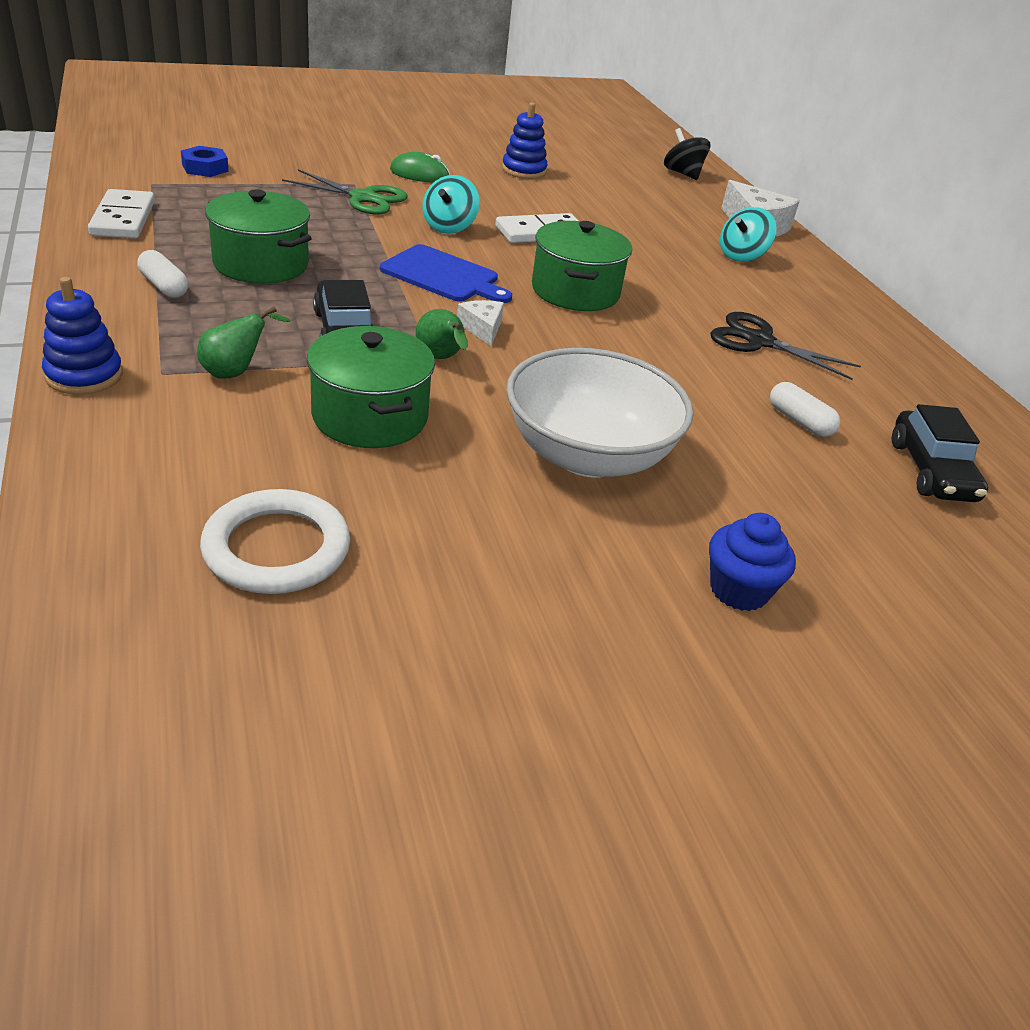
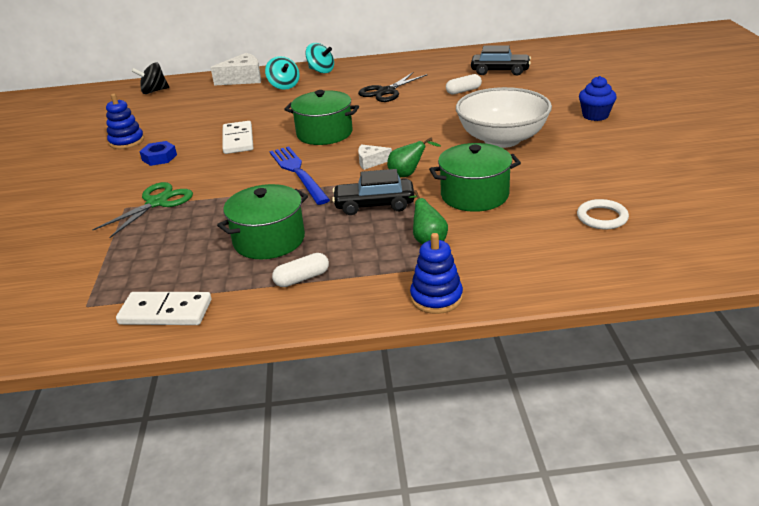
camera: 70 degrees left, 5 degrees down
blue nut [181,146,229,177] -> blue nut moved to [139,141,177,166]
white ring [200,489,350,594] -> white ring [577,199,629,230], size x0.66
blue cutting board [380,244,512,303] -> blue fork [270,147,330,205]
green mouse [390,152,450,183] -> none
turquoise spinning top [422,175,480,234] -> turquoise spinning top moved to [305,43,334,73]

